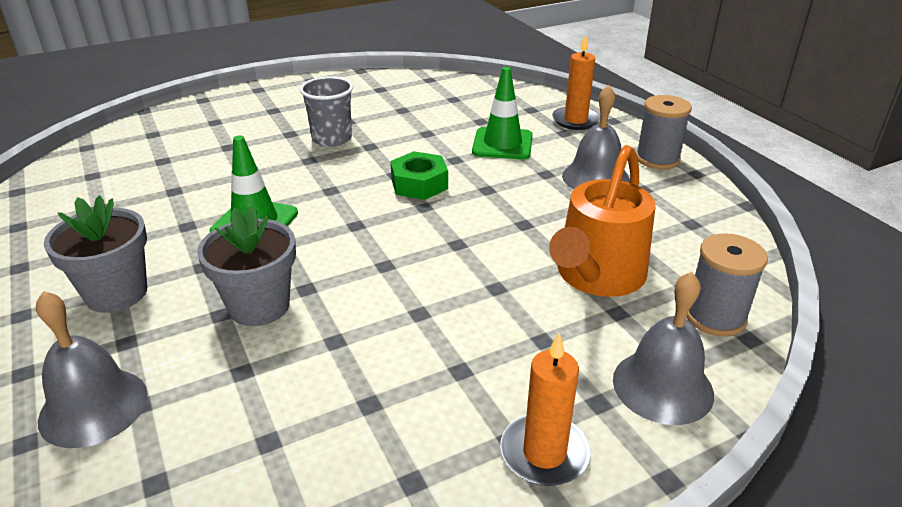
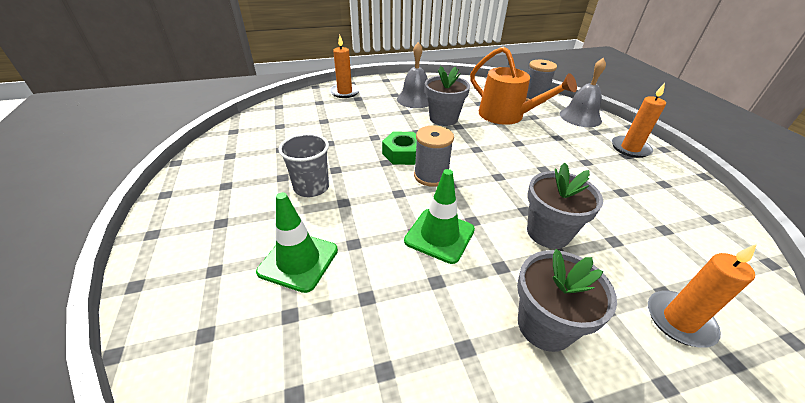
camera: 80 degrees left, 5 degrees up
grey bell [36,291,148,448] -> orange candle [648,244,757,348]
green traffic cone [472,67,533,160] -> green traffic cone moved to [256,192,338,293]
grey spool [636,95,692,169] -> grey spool moved to [414,125,454,187]
none -> grey flower pot [425,66,470,126]

